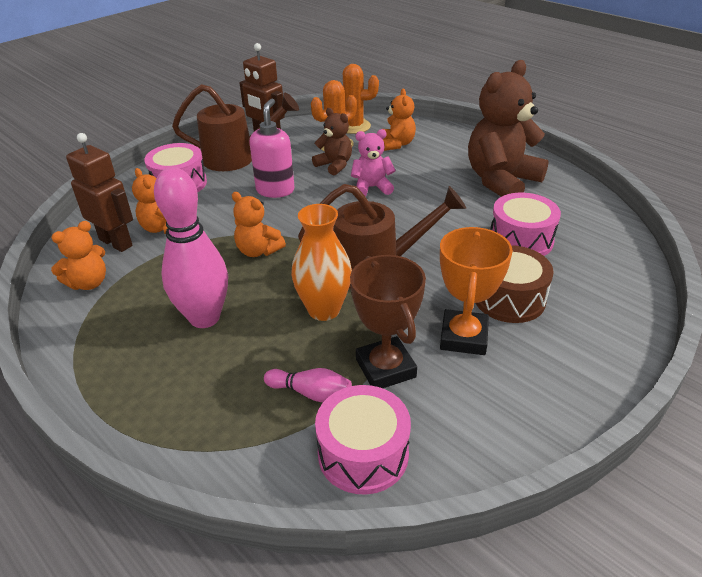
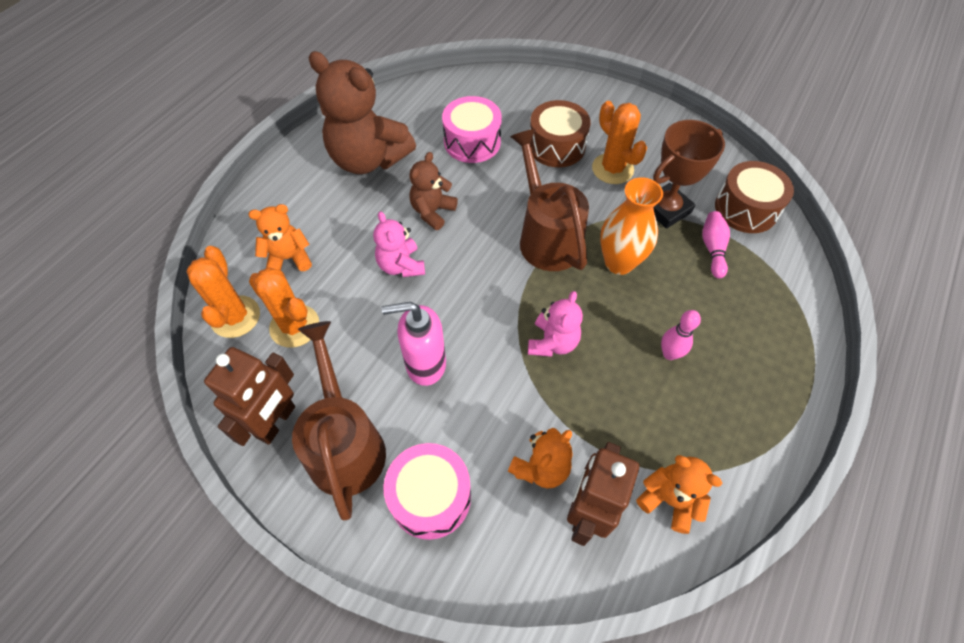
camera: 105 degrees left, 20 degrees up
pink bowling pin [154,167,228,328] -> pink bowling pin [661,310,701,360], size x0.48
orange teddy bear [232,192,286,257] -> pink teddy bear [528,291,583,357]
brown teddy bear [312,108,352,176] -> brown teddy bear moved to [409,152,458,230]
pink drum [315,385,411,494] -> brown drum [715,161,794,233]
orange trophy [440,227,513,355] -> orange cactus [592,101,647,184]

